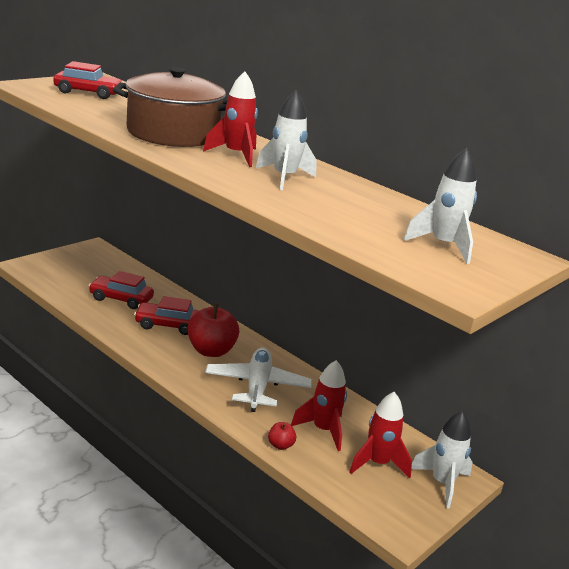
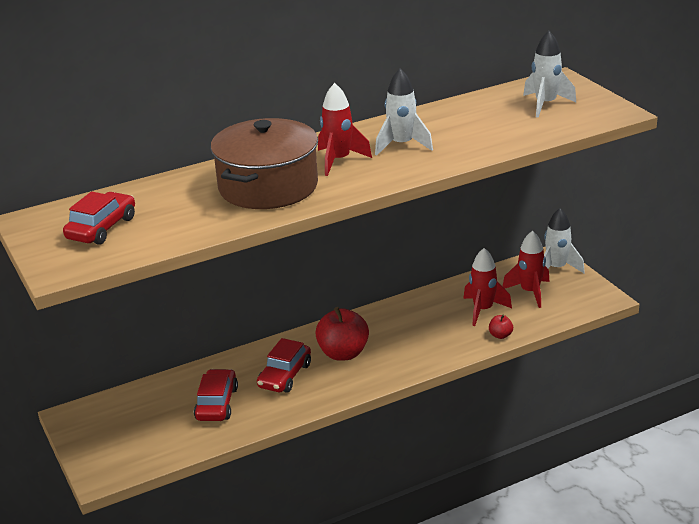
camera: 65 degrees left, 5 degrees up
red car [89,271,154,309] -> red car turned 150 degrees clockwise [194,369,238,421]
white plane [205,347,312,412] -> none

